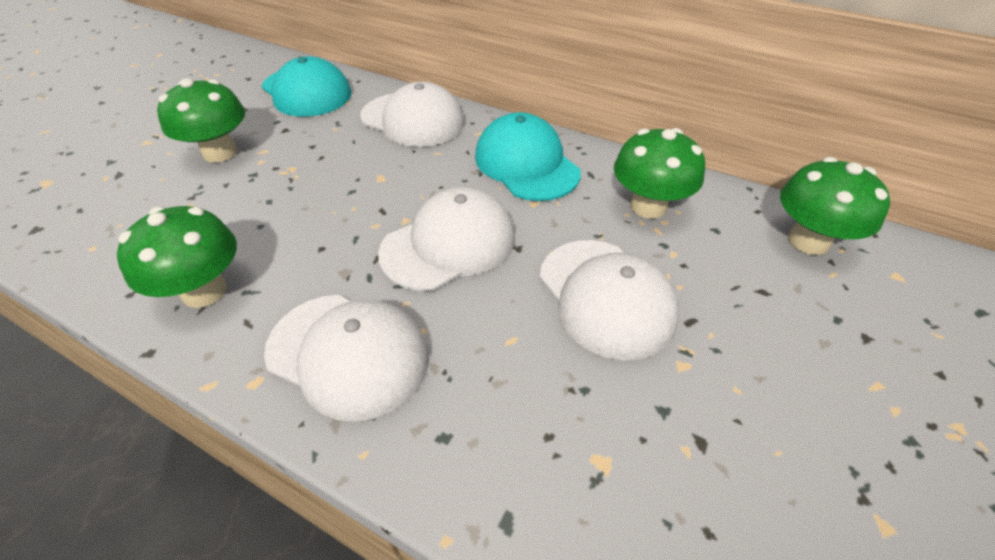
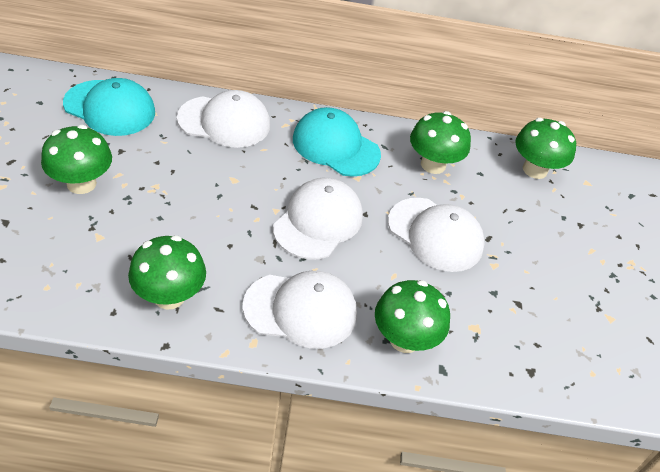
camera: 30 degrees left, 0 degrees up
none -> green mushroom [375,280,450,353]

